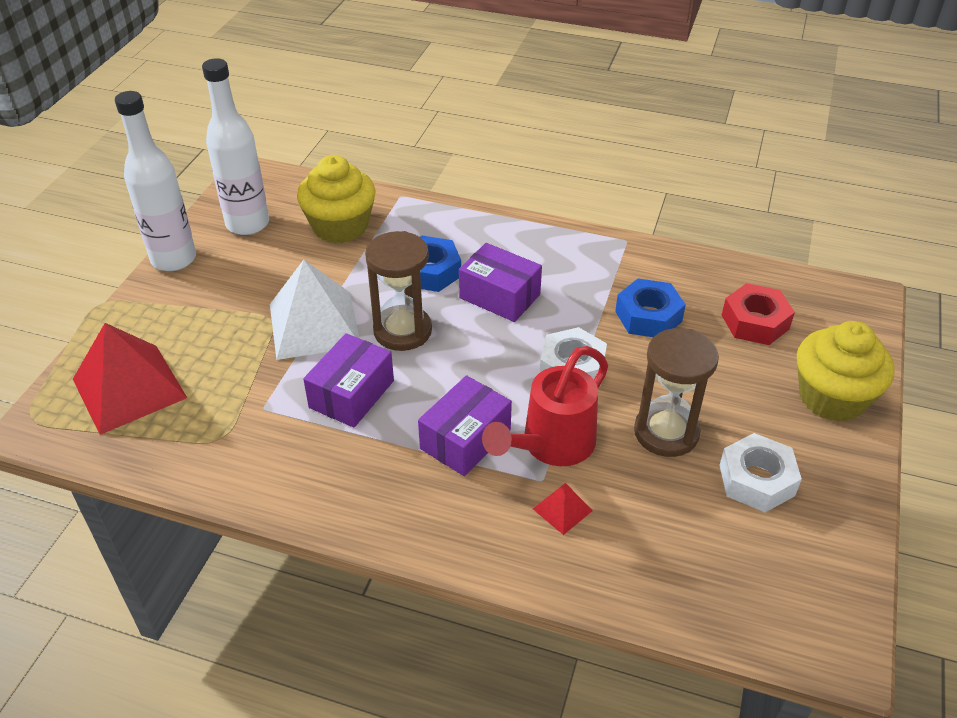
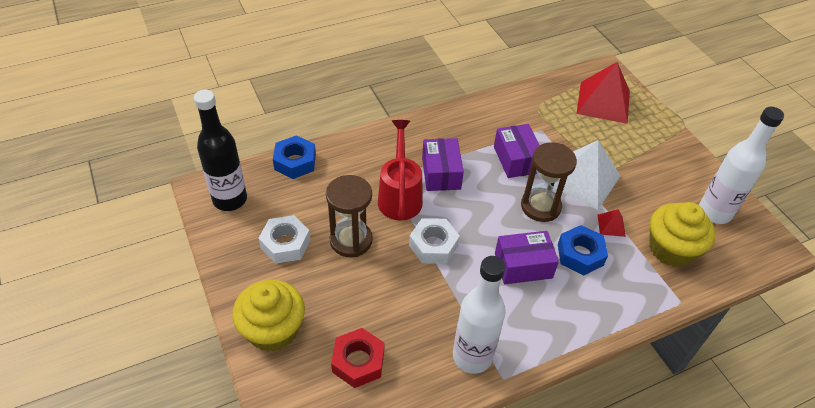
camera: 135 degrees right, 5 degrees up
white bottle [115,91,196,271] -> white bottle moved to [453,256,506,374]
red pyramid [533,483,593,535] -> red pyramid moved to [598,209,626,237]
blue nut [615,278,686,337] -> blue nut moved to [273,135,316,179]
none -> black bottle [194,90,247,211]

